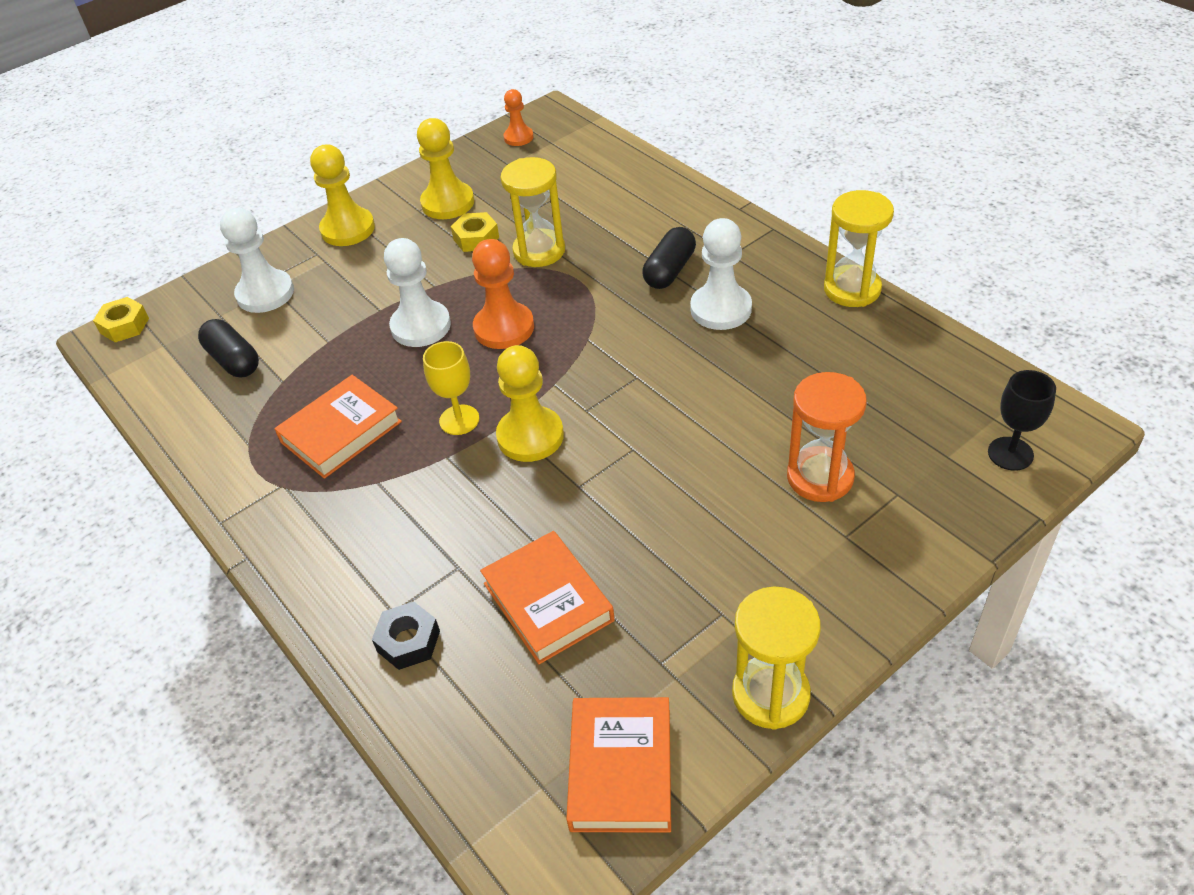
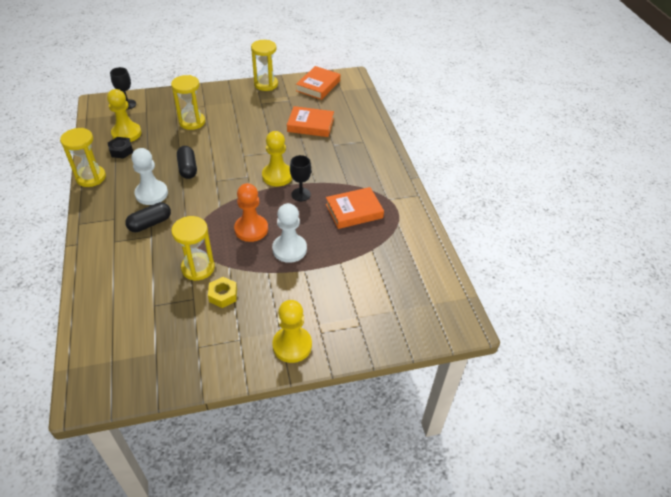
camera: 160 degrees left, 0 degrees up
yellow nut [93,297,149,342] -> none
black capsule [198,319,259,378] -> black capsule moved to [177,146,197,179]
white pawn [220,208,294,313] -> none
black nut [372,601,440,670] -> black nut moved to [108,137,133,159]
yellow pawn [417,118,474,219] -> yellow pawn moved to [107,89,142,142]
yellow goblet [423,341,479,435] -> black goblet [290,155,311,201]
orange book [480,531,615,664] -> orange book turned 75 degrees counterclockwise [287,106,334,137]
orange pawn [504,89,534,146] -> none
orange hourglass [787,372,867,502] -> yellow hourglass [171,75,205,130]

